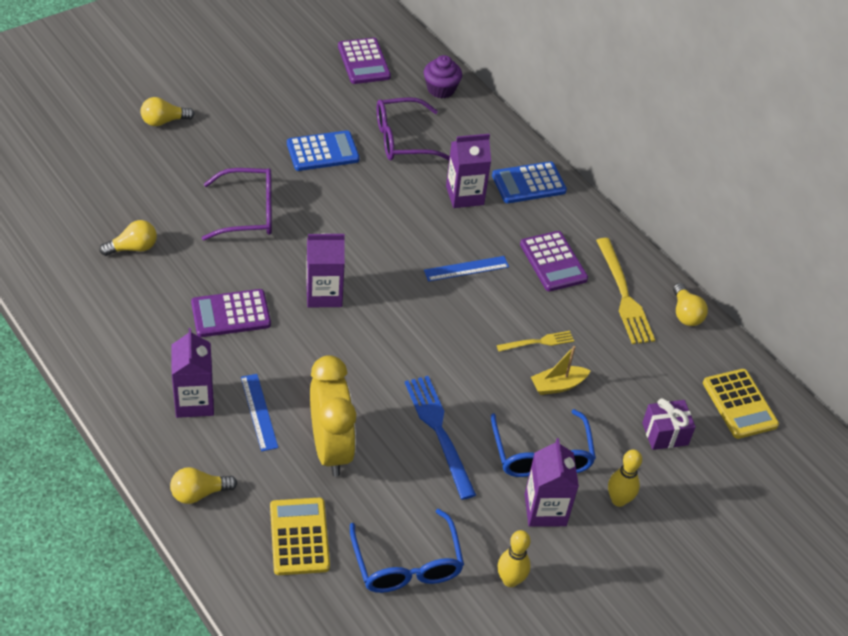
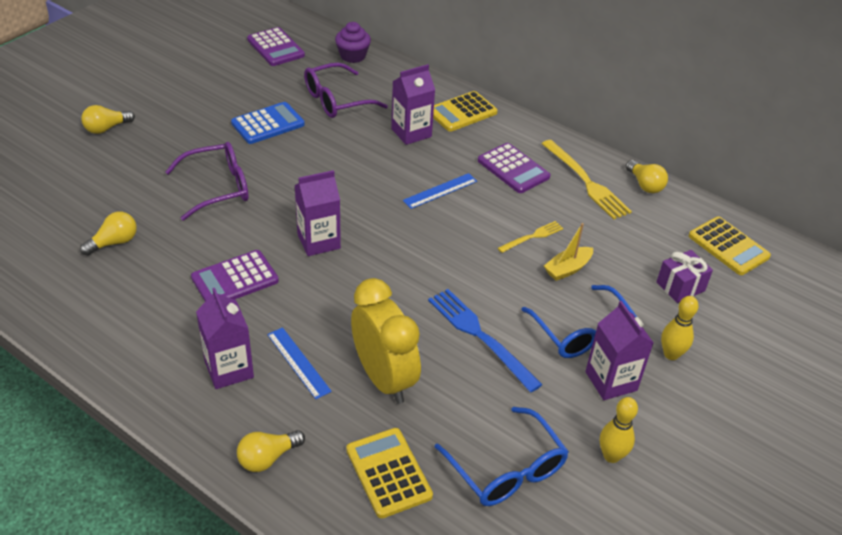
camera: 15 degrees left, 5 degrees down
blue calculator [492,161,567,203] -> yellow calculator [433,91,498,132]

